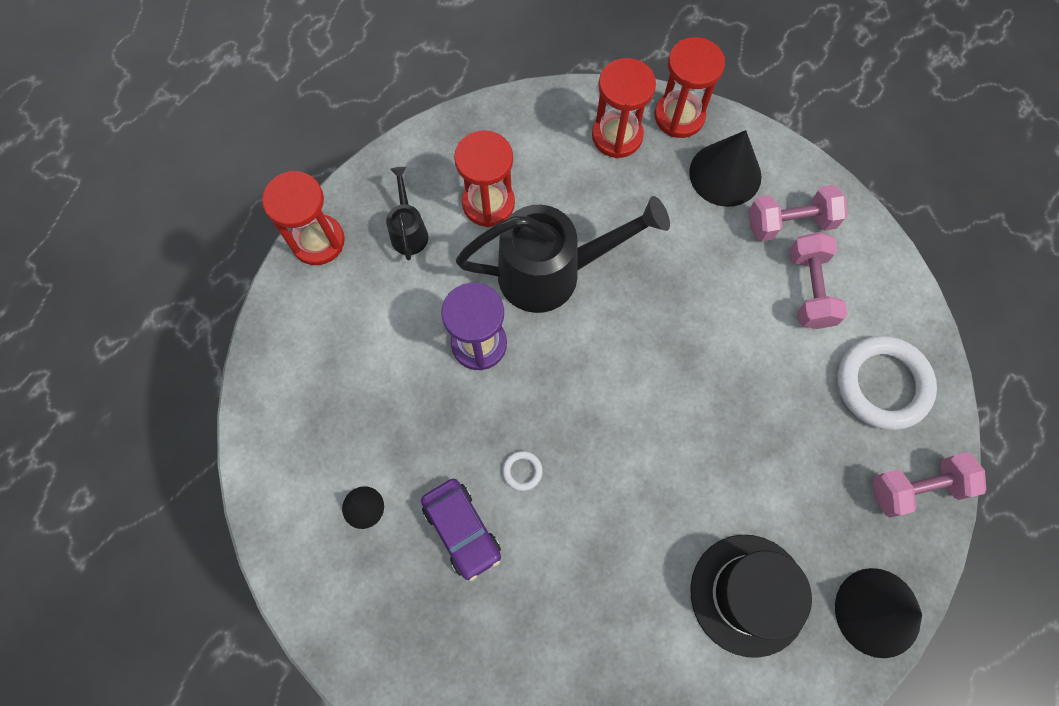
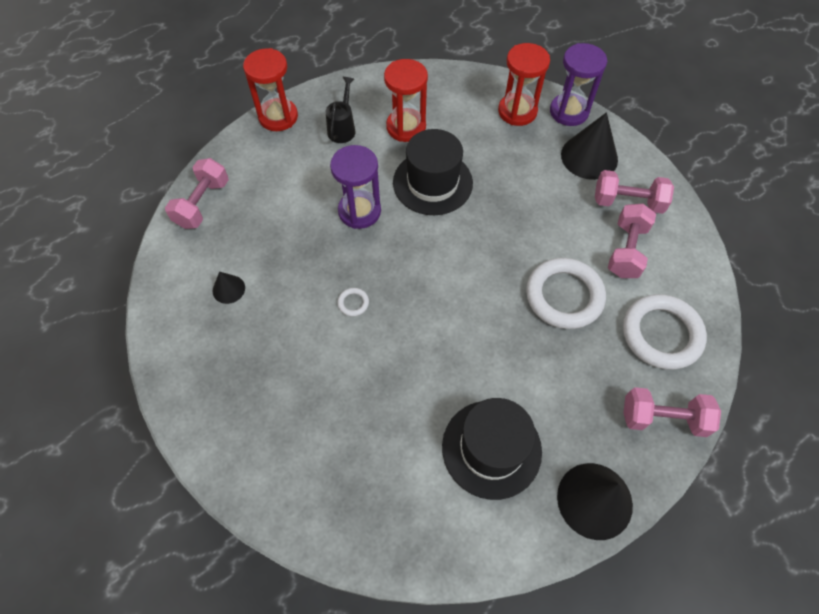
camera: 20 degrees right, 10 degrees down
purple car [421,479,501,581] -> none
black watering can [456,196,670,313] -> black hat [393,129,473,215]
red hourglass [655,37,725,138] -> purple hourglass [550,43,607,126]
none -> pink dumbbell [165,158,229,229]
none -> white ring [526,258,606,329]

